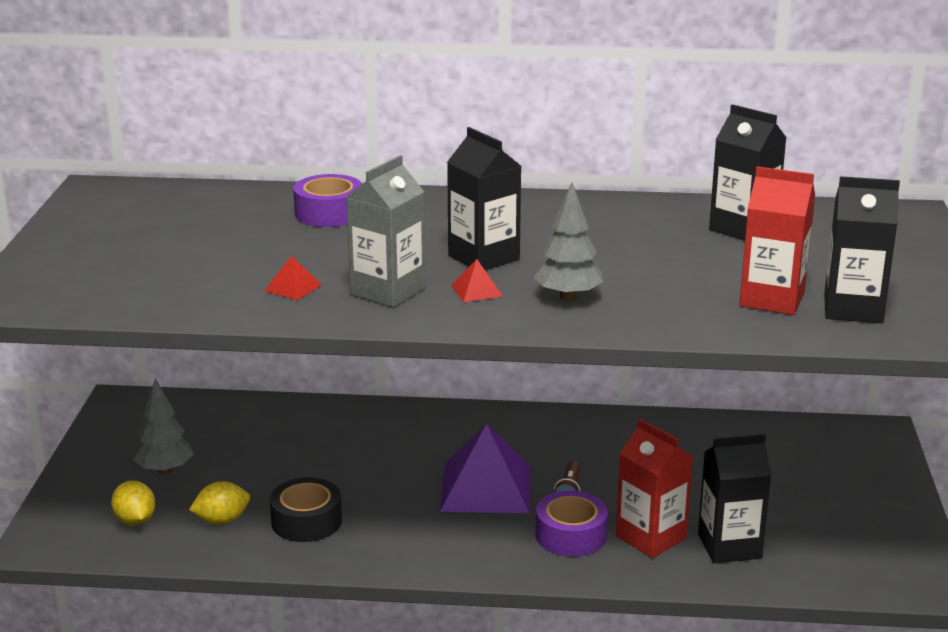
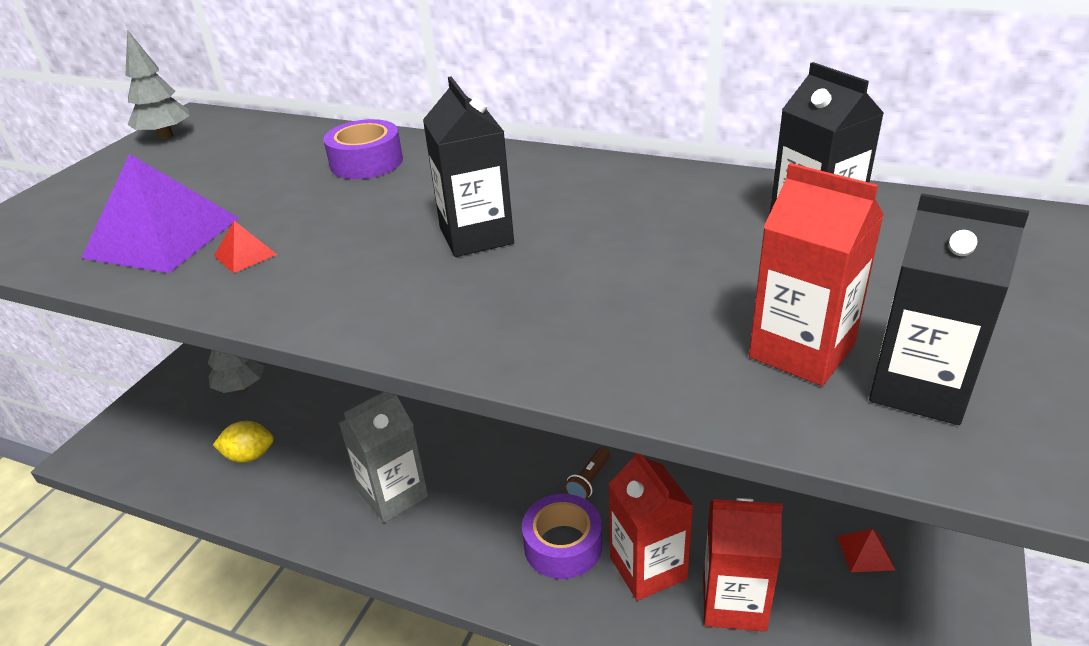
camera: 20 degrees right, 10 degrees up
yellow lemon [111,480,155,526] -> none
black tape [270,477,342,542] -> none
grey carton [346,155,425,307] -> grey carton moved to [339,392,428,523]
purple pyramid [440,424,530,513] -> purple pyramid moved to [81,154,239,273]
red pyramid [451,259,503,302] -> red pyramid moved to [837,529,895,572]
grey tree [534,182,603,301] -> grey tree moved to [125,30,189,140]
black carton [698,434,771,563] -> red carton [703,498,783,632]

